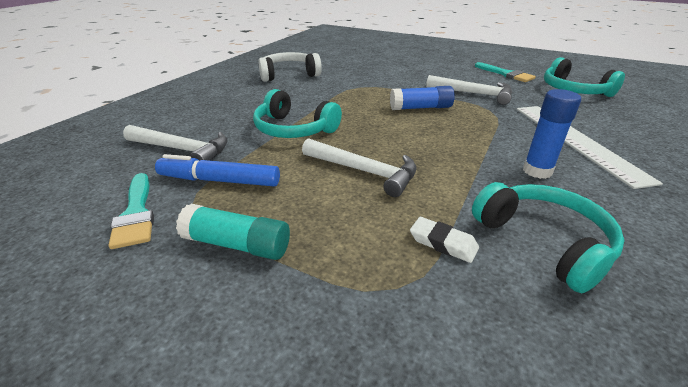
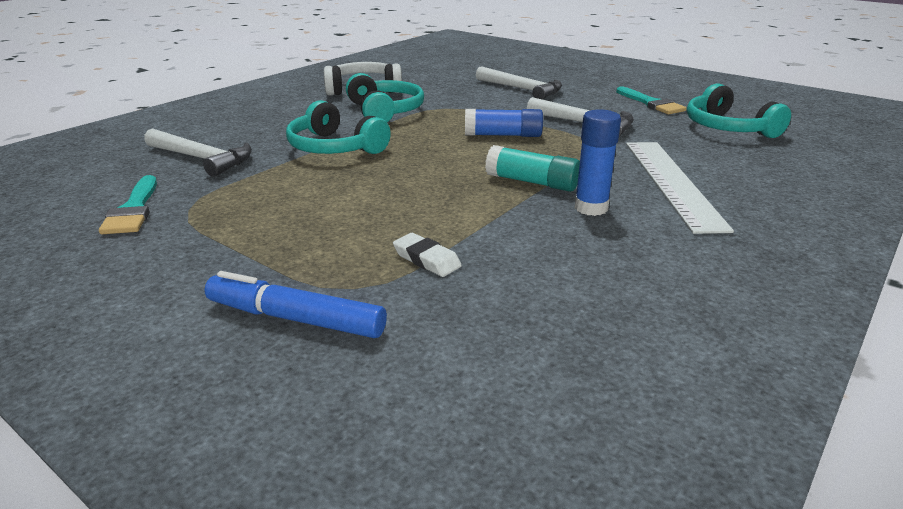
camera: 10 degrees right, 5 degrees down
blue marker [155,154,280,186] -> blue marker moved to [205,271,387,338]
turquoise glue stick [176,204,290,260] -> turquoise glue stick moved to [485,145,580,192]
white hammer [302,138,417,197] -> white hammer moved to [476,66,562,100]
turquoise headphones [472,182,625,293] -> turquoise headphones moved to [346,73,424,122]

